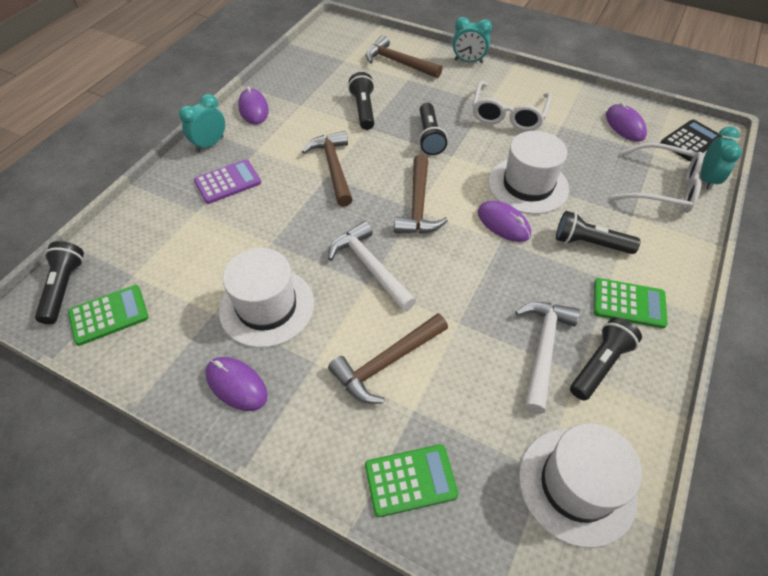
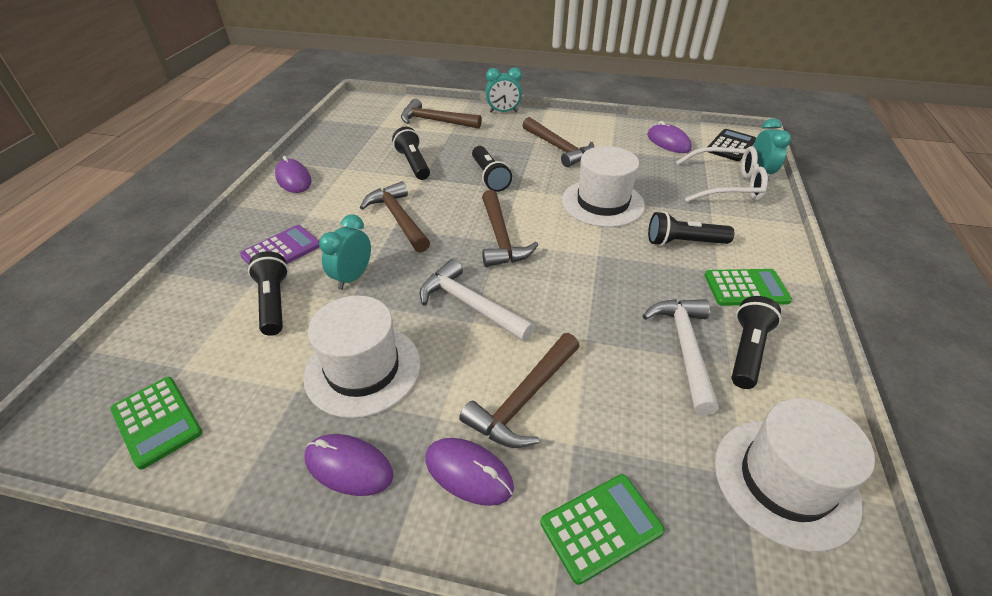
camera: 15 degrees left, 10 degrees down
black flashlight [35,241,84,324] -> black flashlight moved to [248,251,289,336]
green calculator [68,285,149,346] -> green calculator turned 90 degrees clockwise [110,377,202,470]
turquoise clock [179,94,225,152] -> turquoise clock moved to [319,214,371,290]
white glasses [473,81,552,131] -> brown hammer [522,117,594,167]
purple mouse [478,201,531,242] -> purple mouse moved to [426,438,514,506]

